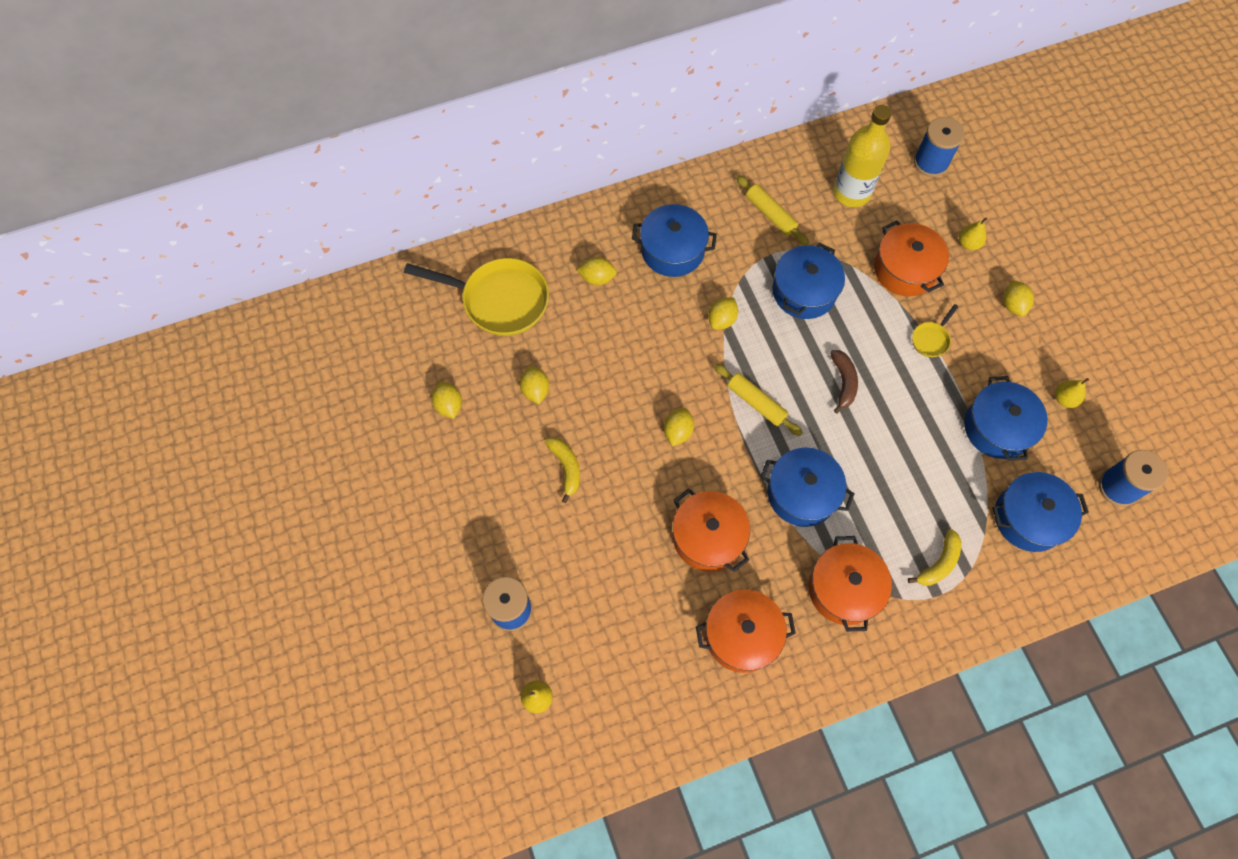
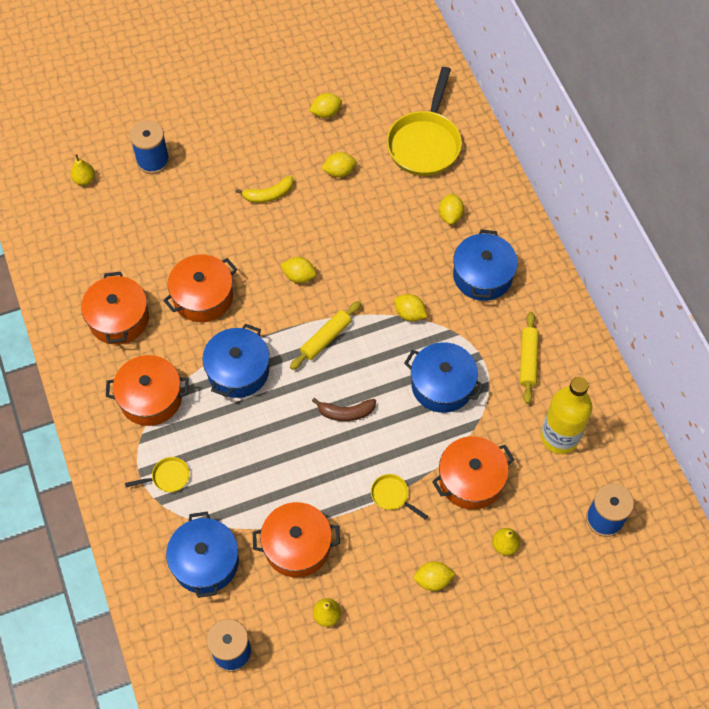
camera: 90 degrees right, 5 degrees down
yellow rolling pin [736,175,809,245] -> yellow rolling pin turned 45 degrees counterclockwise [520,312,539,404]
yellow banana [908,529,961,586] -> yellow pan [125,457,190,492]
blue pot [964,376,1048,461] -> orange pot [253,502,340,577]

